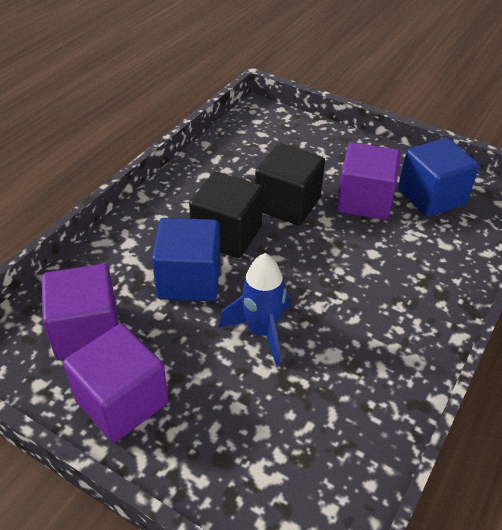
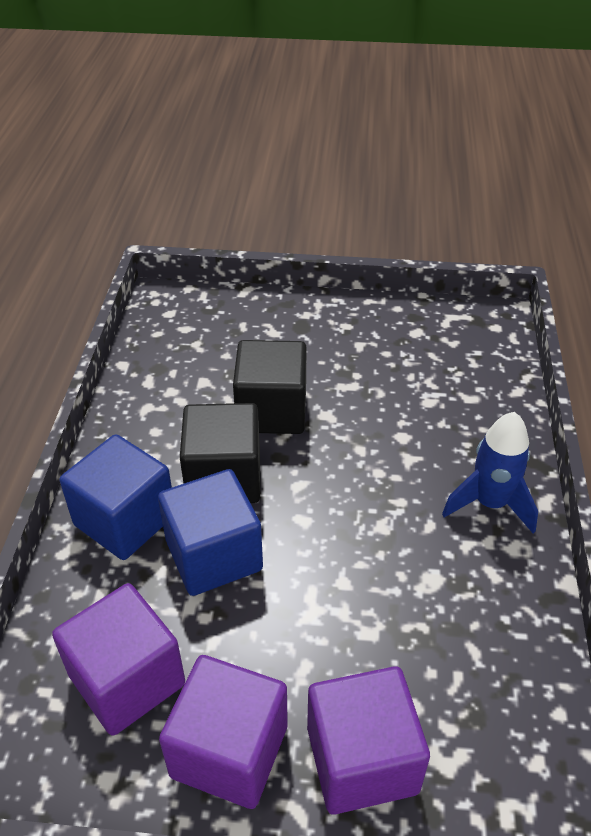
camera: 25 degrees left, 0 degrees up
blue rocket [218,253,289,366] -> blue rocket moved to [442,412,538,534]
purple cube [336,142,401,220] -> purple cube moved to [307,666,430,815]
blue cube [398,138,479,217] -> blue cube moved to [60,434,172,560]

